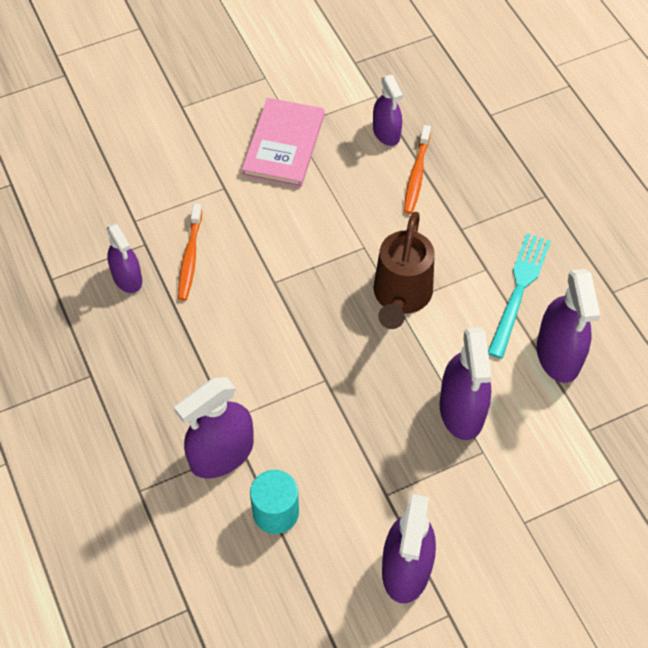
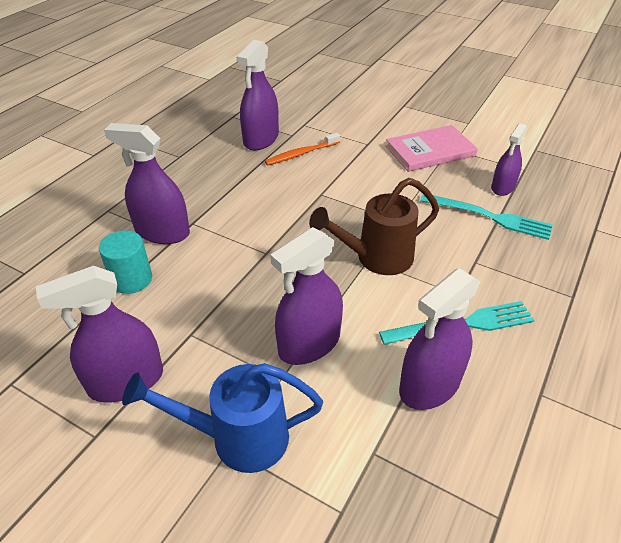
camera: 55 degrees right, 15 degrees down
purple spray bottle [107,223,142,293] -> purple spray bottle [237,40,279,150], size x1.57
orange toothbrush [404,125,431,214] -> turquoise fork [420,194,552,240]
none -> blue watering can [122,363,323,473]

